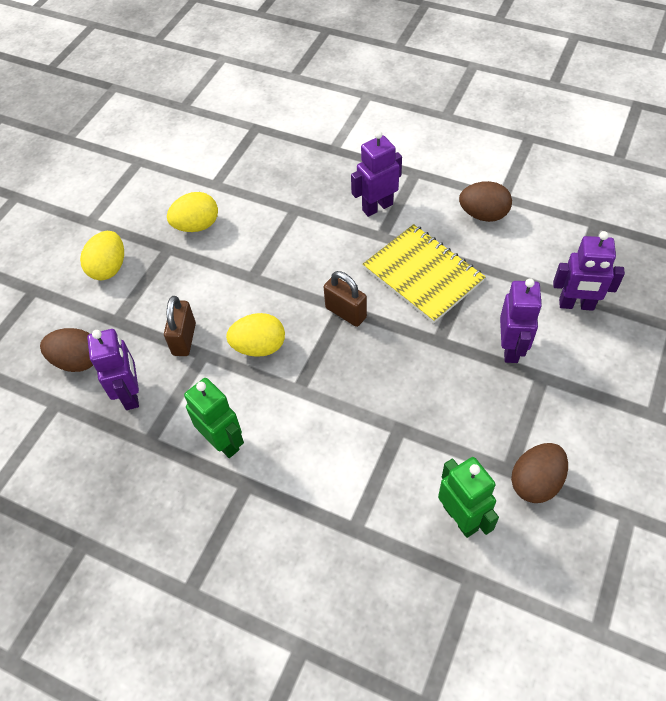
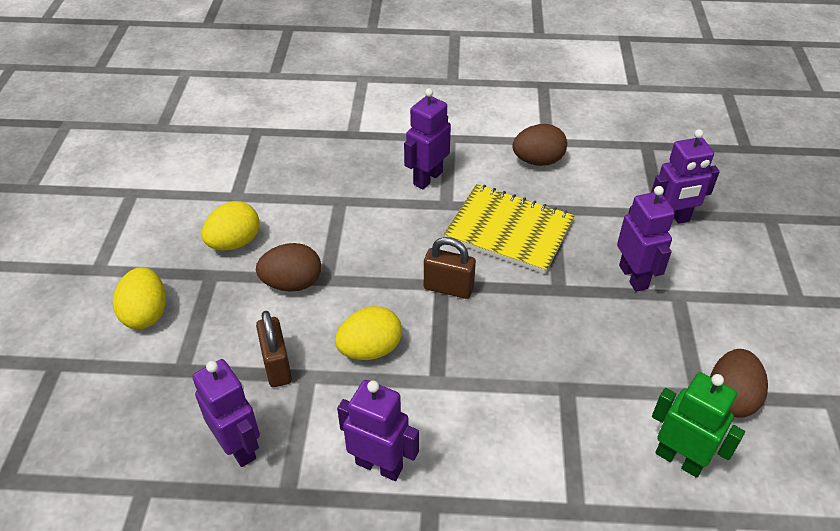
camera: 25 degrees left, 10 degrees down
brown egg [40,328,93,372] -> brown egg moved to [256,243,321,292]
green robot [184,378,244,458] -> purple robot [337,380,419,481]

